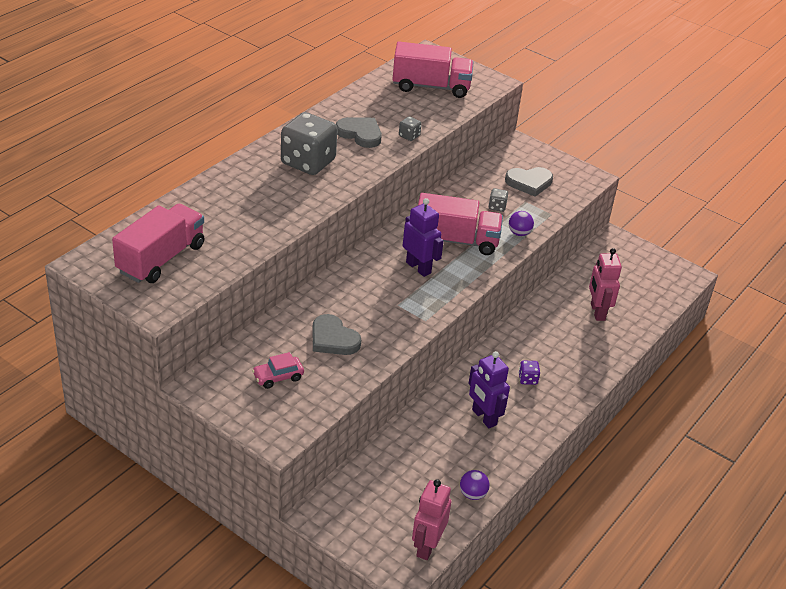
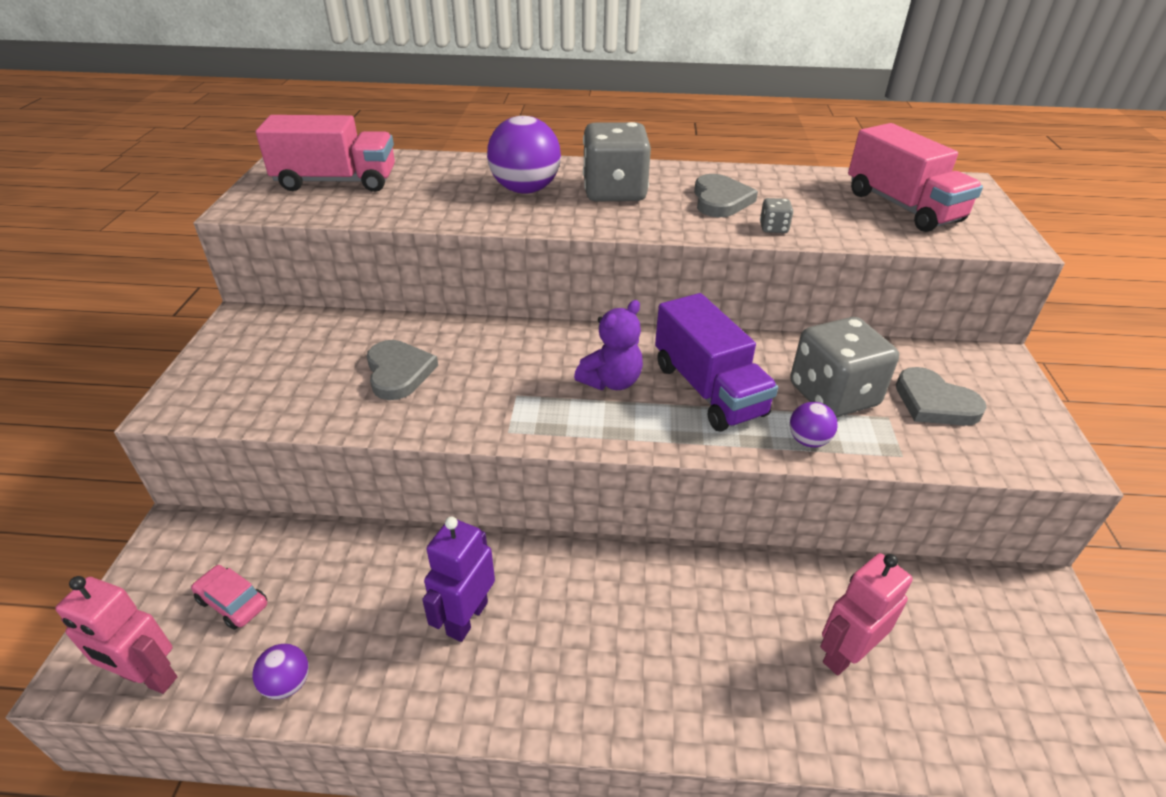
camera: 60 degrees right, 0 degrees up
pink car [252,352,304,389] -> pink car moved to [191,565,268,630]
grey heart [312,314,361,355] -> grey heart turned 150 degrees clockwise [367,340,438,400]
purple robot [403,198,444,277] -> purple teddy bear [574,300,643,390]
pink robot [412,479,451,560] -> pink robot turned 150 degrees counterclockwise [55,576,177,694]
pink truck [418,193,503,255] -> purple truck [655,293,778,432]
grey dice [488,188,508,212] -> grey dice [790,317,899,418], size x2.44
purple dice [519,360,540,385] -> none
none -> purple ball [487,116,561,194]

